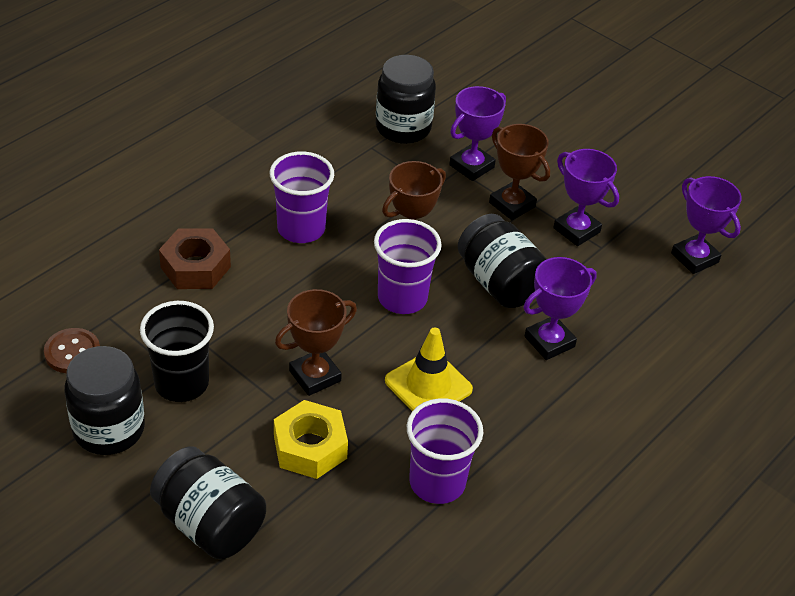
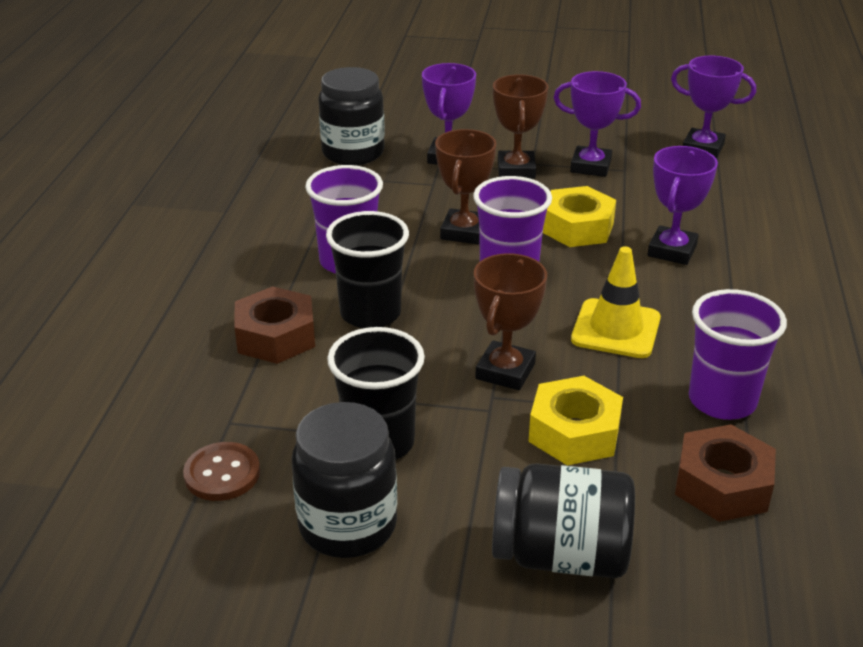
camera: 30 degrees left, 10 degrees down
black jar [458,214,547,308] -> yellow nut [543,186,616,247]
brown trophy [489,124,550,220] -> brown trophy turned 75 degrees clockwise [493,74,549,179]
none -> black cup [326,211,409,328]
none -> brown nut [675,424,776,522]

